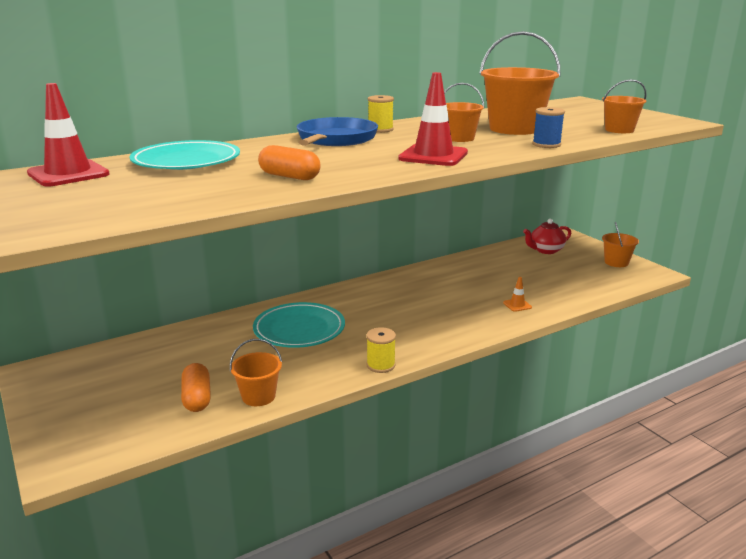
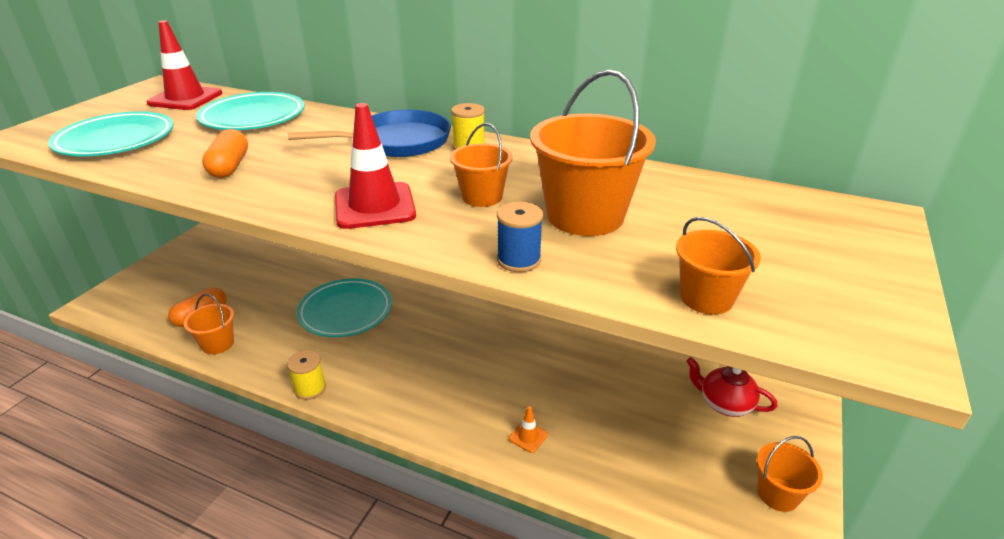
camera: 55 degrees right, 10 degrees up
none -> turquoise plate [48,111,174,156]

